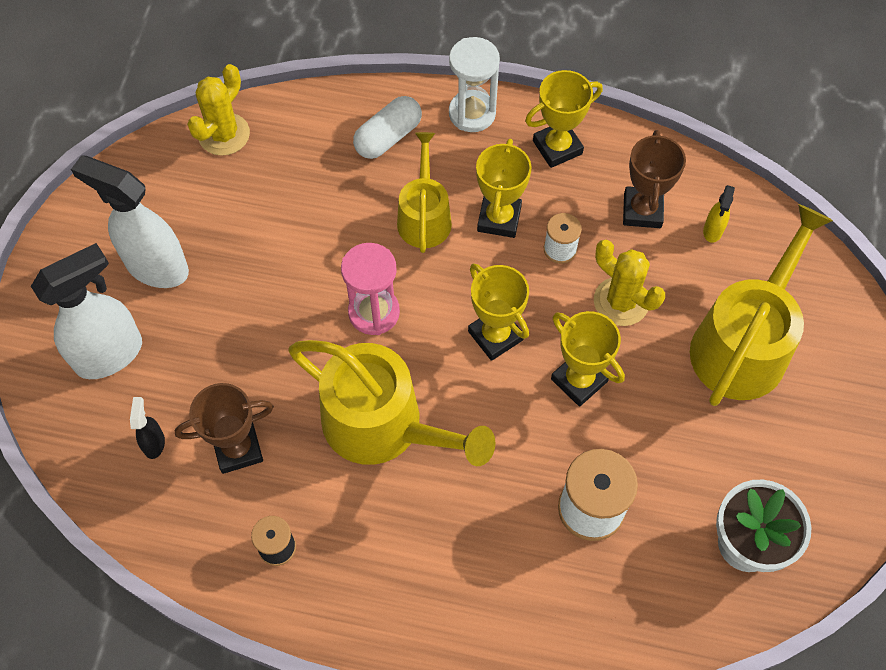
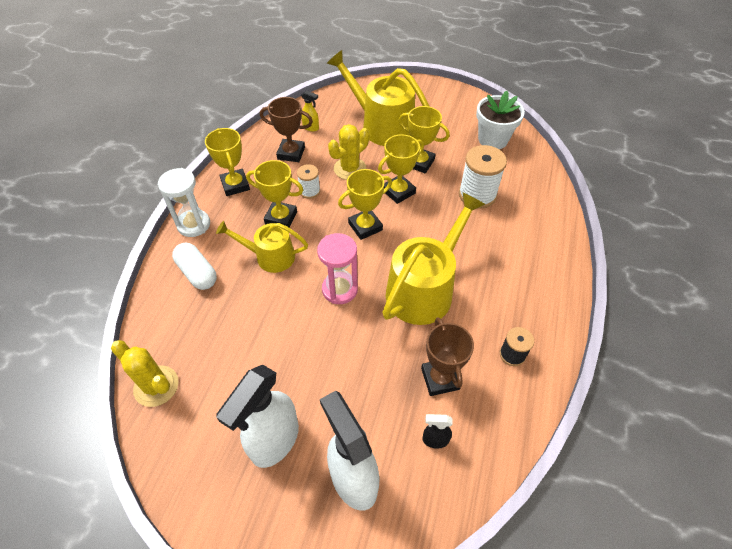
camera: 85 degrees left, 10 degrees down
none -> yellow trophy [398,106,450,173]

